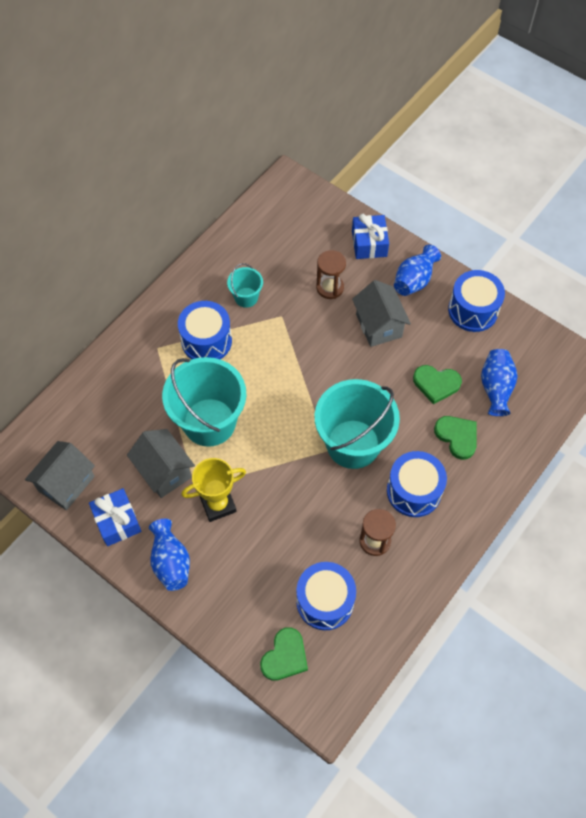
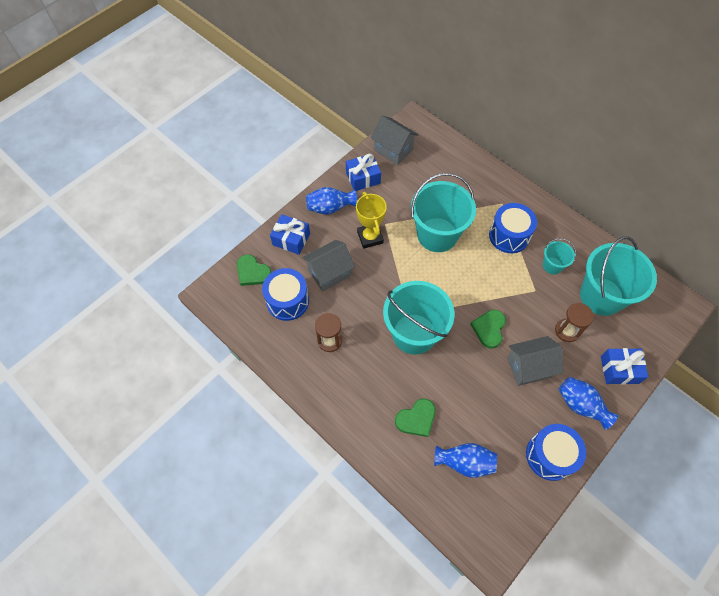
camera: 95 degrees right, 0 degrees up
grey house [127,429,195,498] -> grey house moved to [302,240,355,292]
blue drum [387,451,447,517] -> none
green heart [413,365,462,404] -> green heart moved to [470,310,506,349]
none -> blue gift [270,214,310,255]
none -> turquoise bucket [580,236,657,316]

